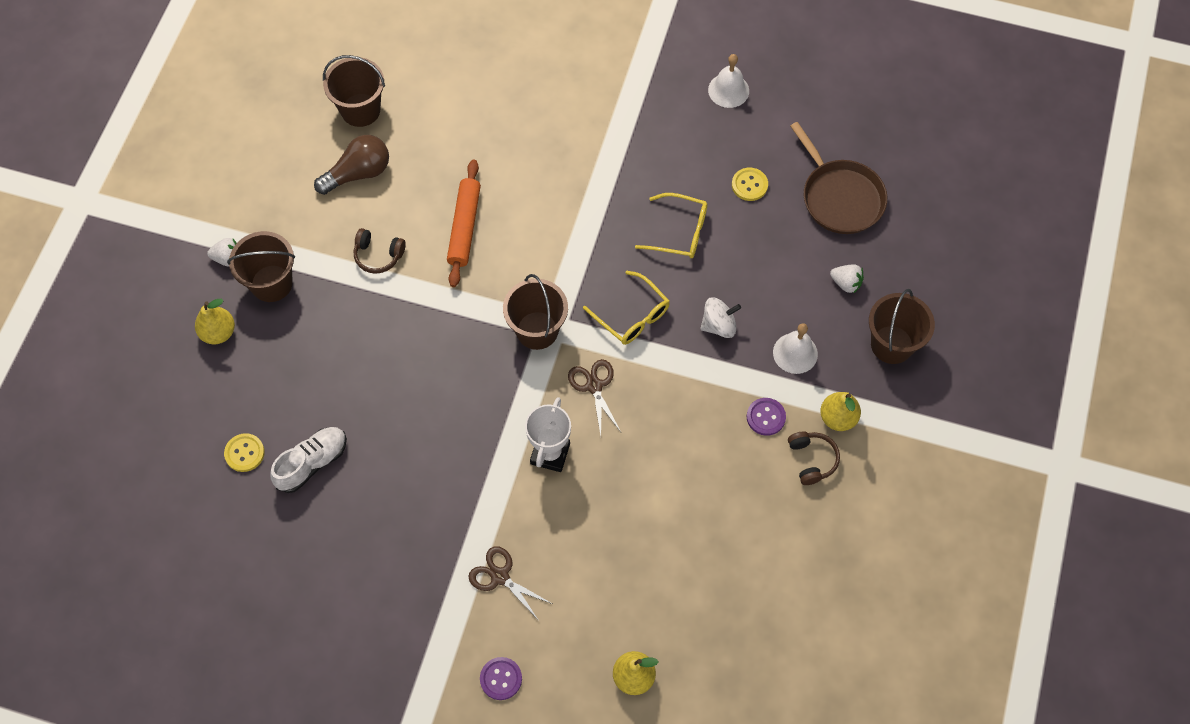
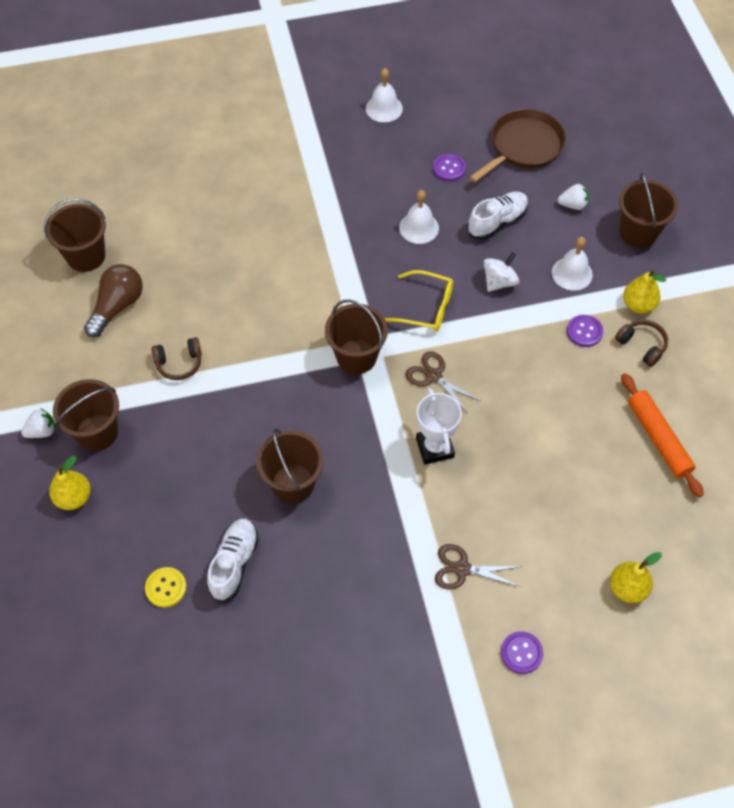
camera: 30 degrees left, 5 degrees down
orange rolling pin [447,160,481,287] -> orange rolling pin moved to [621,373,704,497]
yellow glasses [635,193,707,258] -> white bell [399,190,439,244]
yellow button [732,168,768,201] -> purple button [433,154,466,181]
brown pan [790,122,887,234] -> brown pan turned 75 degrees counterclockwise [470,109,566,182]
none -> brown bucket [256,429,324,503]
none -> white shoe [467,191,528,240]

